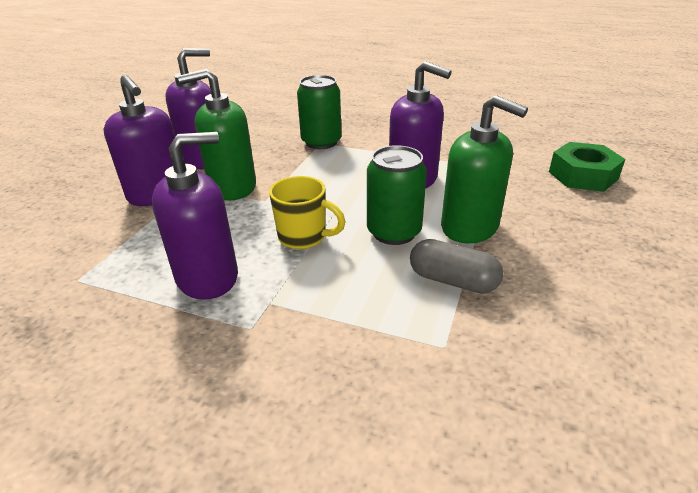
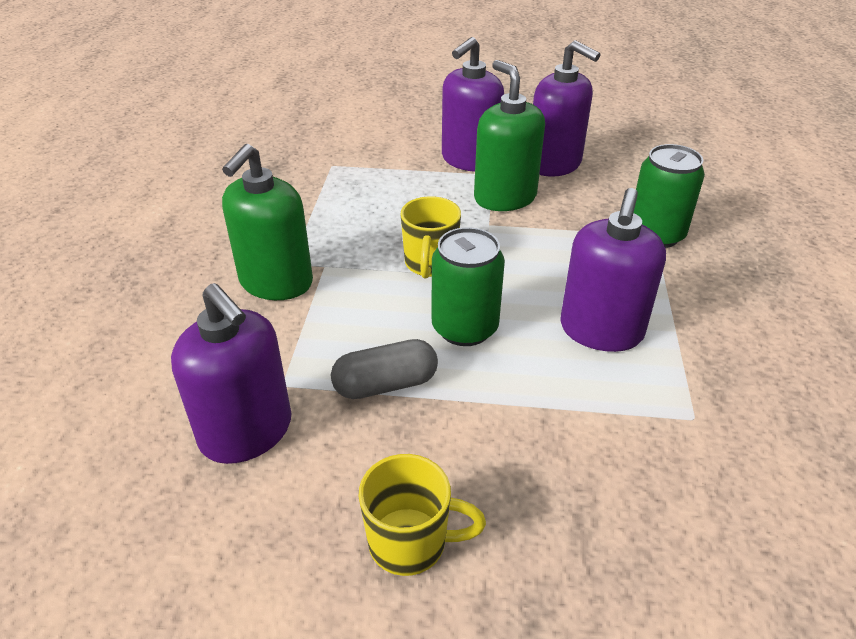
camera: 75 degrees right, 5 degrees up
purple soap dispenser [152,132,238,300] -> purple soap dispenser moved to [171,283,291,464]
grey capsule [410,239,503,293] -> grey capsule turned 60 degrees clockwise [331,339,438,399]
green soap dispenser [441,95,528,243] -> green soap dispenser moved to [222,144,313,300]
green nut [549,142,626,192] -> none
none -> yellow mug [358,454,486,576]

